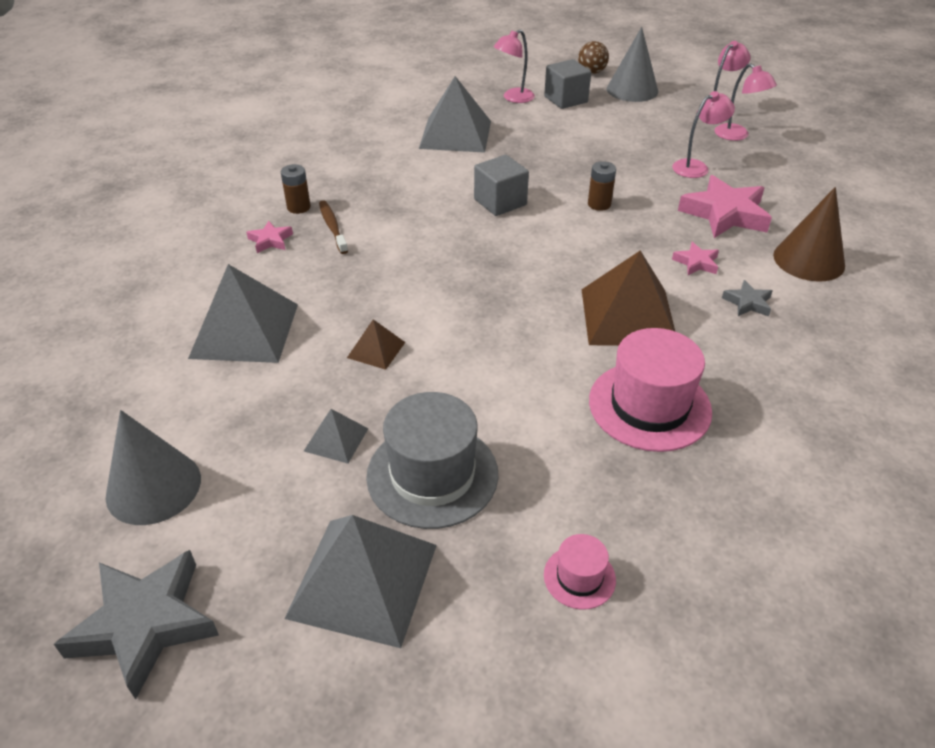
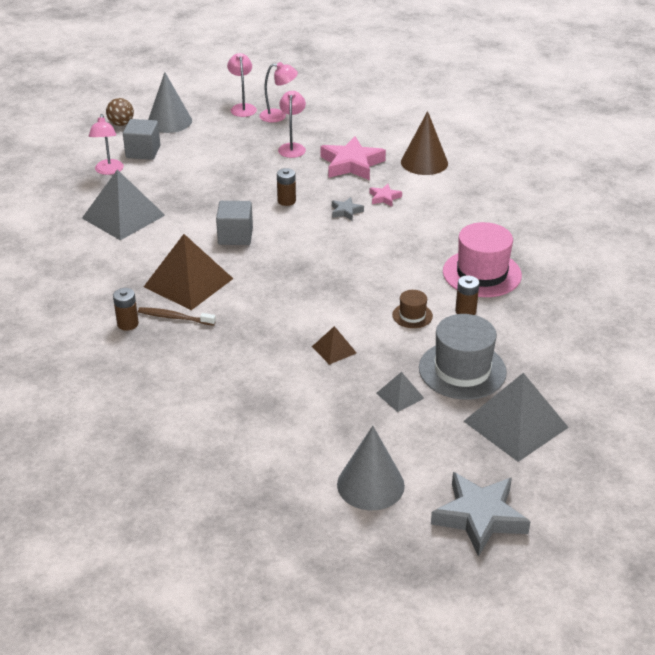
camera: 55 degrees left, 5 degrees down
grey pyramid [188,264,298,363] -> none
pink star [246,221,293,253] -> none
pink hat [544,534,616,610] -> none
brown pyramid [581,250,675,346] -> brown pyramid moved to [144,234,233,310]
grey star [722,280,772,316] -> grey star moved to [332,197,364,221]
none -> brown hat [392,290,433,328]
none -> brown battery [455,275,479,315]

